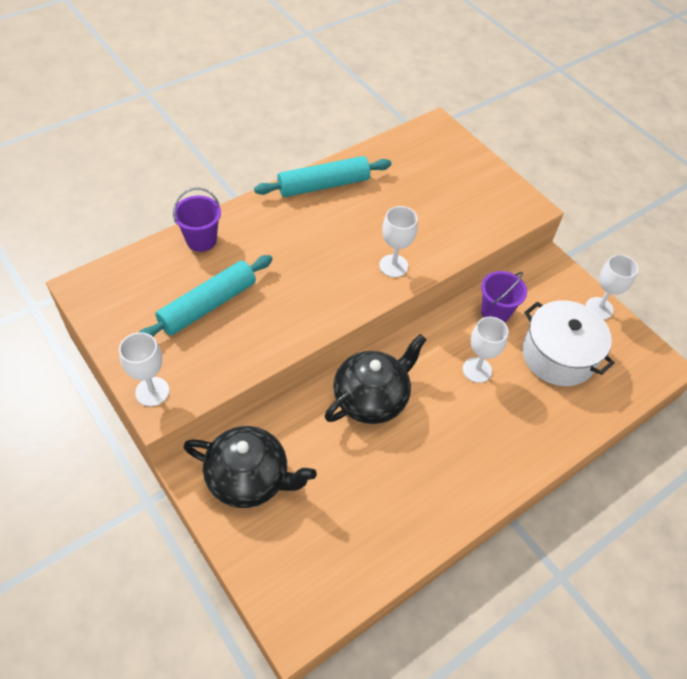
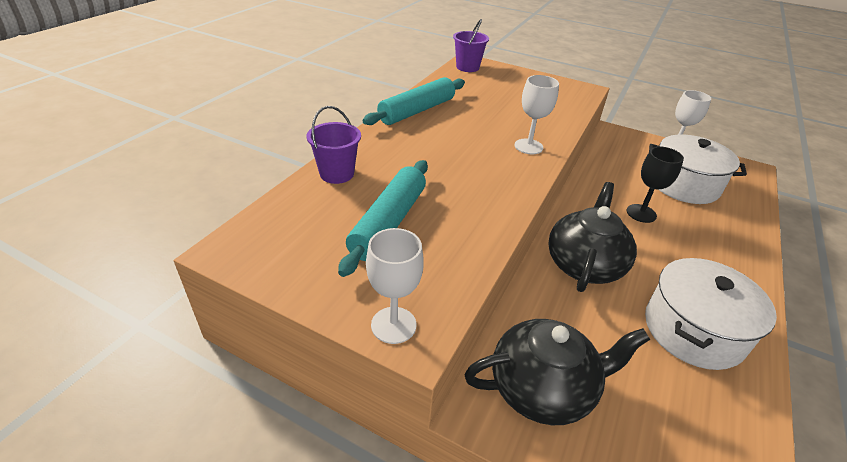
camera: 25 degrees left, 15 degrees down
white goblet [463,317,509,383] -> black goblet [627,146,684,223]
purple bucket [481,271,527,323] -> purple bucket moved to [453,19,489,72]
none -> white pot [645,258,777,370]

